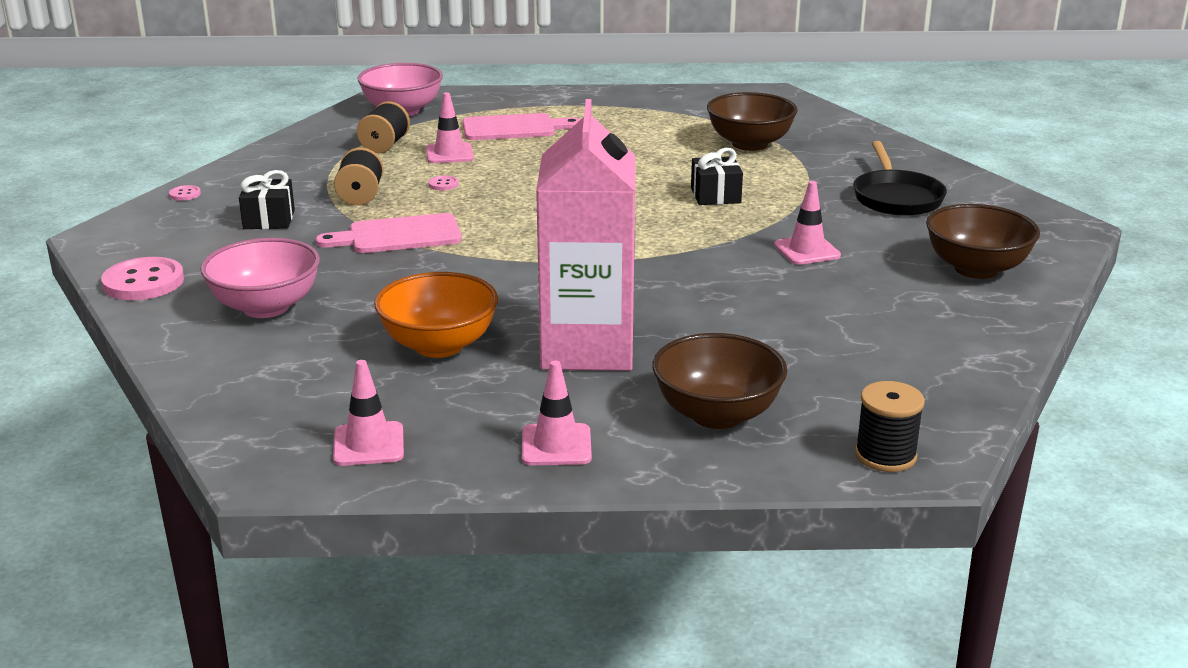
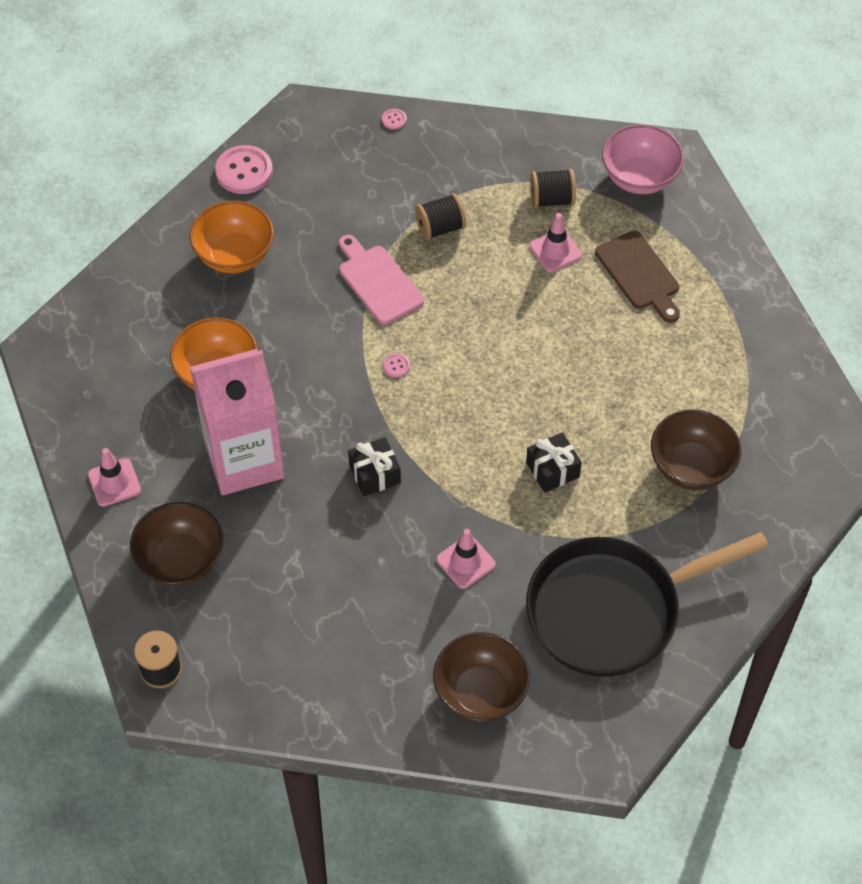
camera: 70 degrees right, 30 degrees up
pink bowl [200,238,320,318] -> orange bowl [190,201,274,274]
black gift [239,170,295,229] -> black gift moved to [348,437,401,496]
pink traffic cone [333,360,404,466] -> none
pink button [428,175,459,190] -> pink button moved to [383,353,410,378]
pink cutting board [462,113,580,140] -> brown cutting board [595,231,680,323]
black pan [853,141,947,216] -> black pan [526,532,769,677], size x1.74

